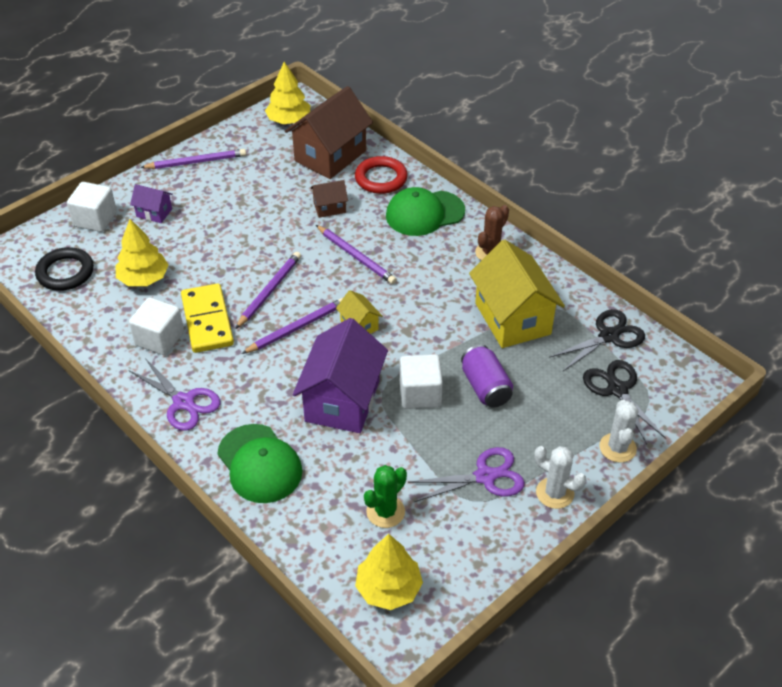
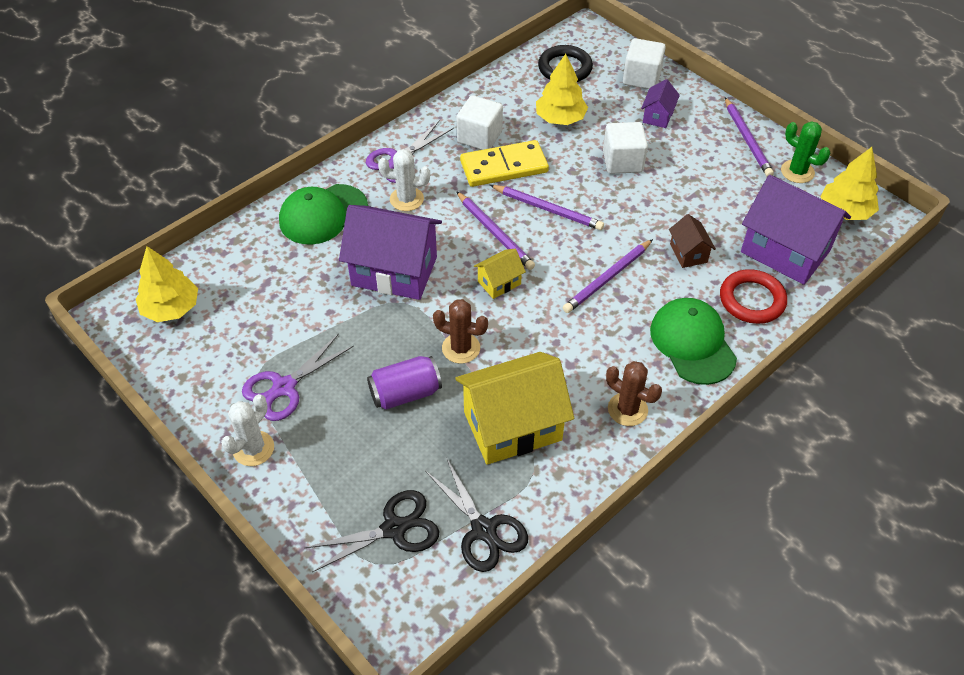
camera: 90 degrees right, 5 degrees up
brown house [285,86,373,179] -> purple house [741,175,851,285]
green cactus [364,465,407,528] -> green cactus moved to [781,121,830,183]
white cube [400,354,443,409] -> white cube moved to [603,122,648,174]
purple scissors [408,447,525,502] -> purple scissors turned 60 degrees clockwise [242,334,354,421]
white cactus [599,400,639,463] -> white cactus moved to [378,149,430,211]
none -> brown cactus [433,299,488,364]

